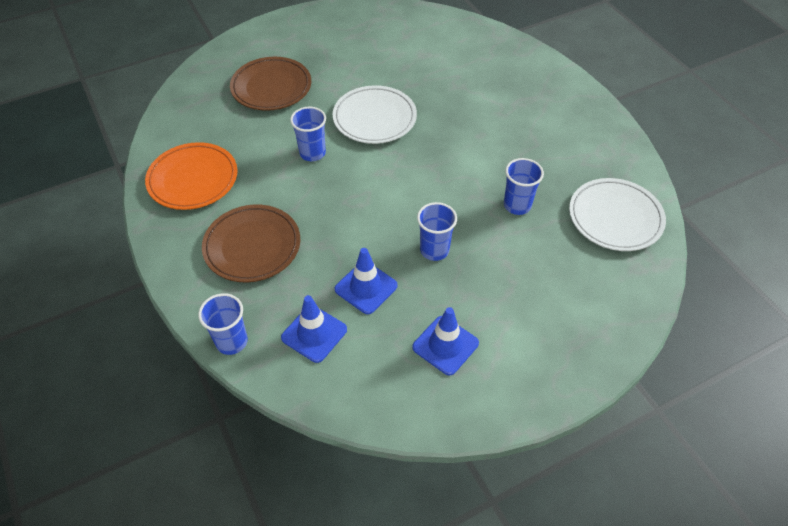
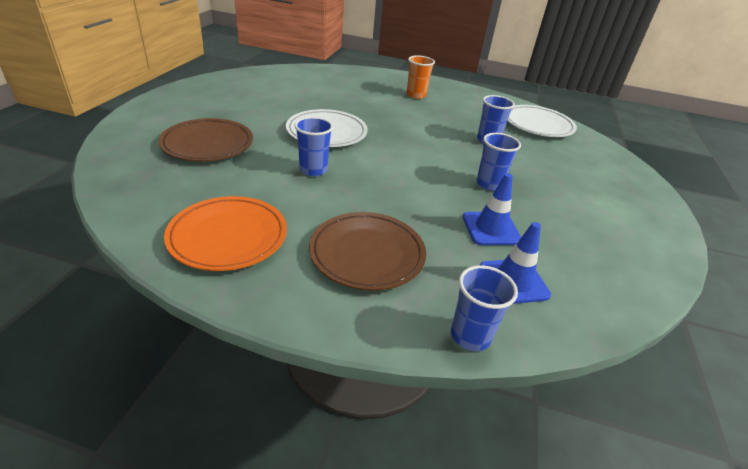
camera: 50 degrees left, 15 degrees down
blue traffic cone [412,307,479,375] -> none
none -> orange cup [407,55,435,99]

